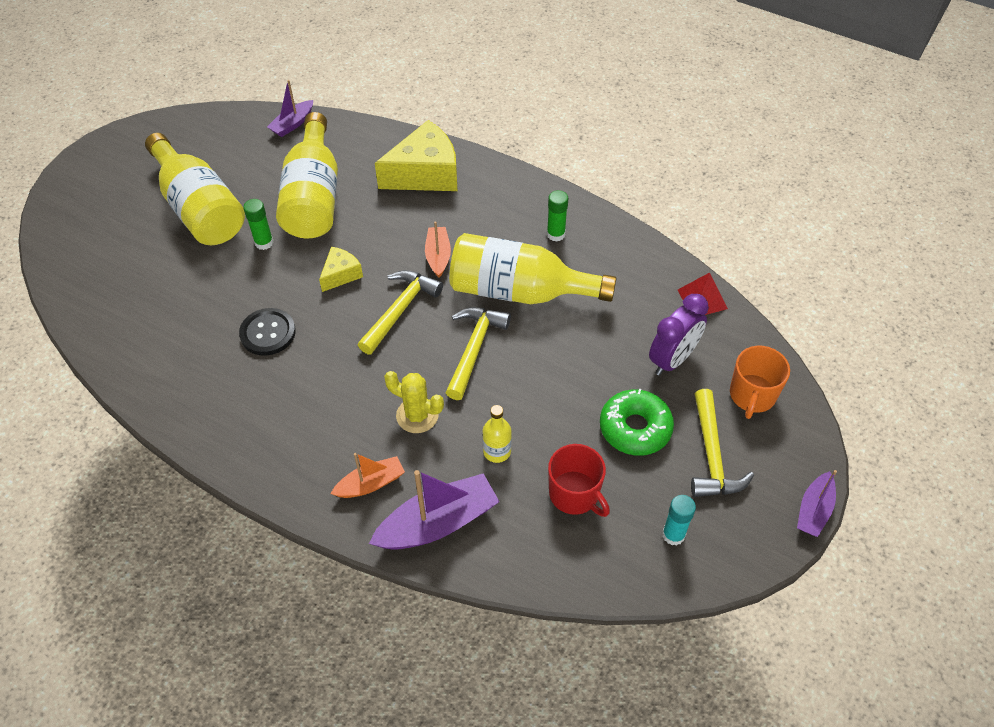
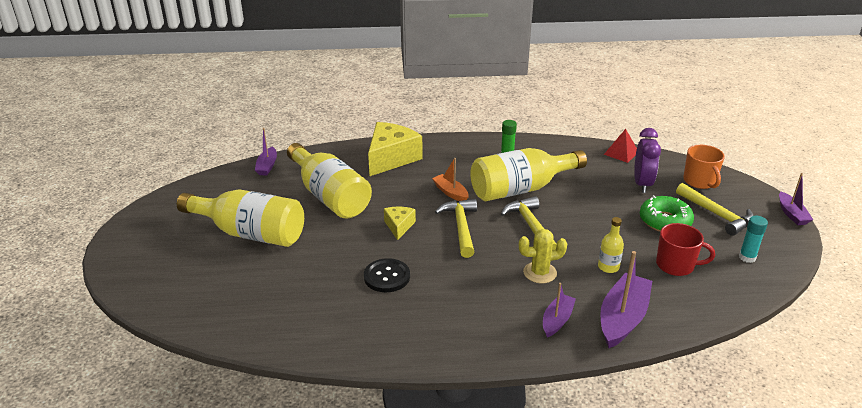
camera: 35 degrees left, 20 degrees down
green glue stick [243,199,274,250] -> none
orange boat [331,453,405,498] -> purple boat [543,283,576,337]

